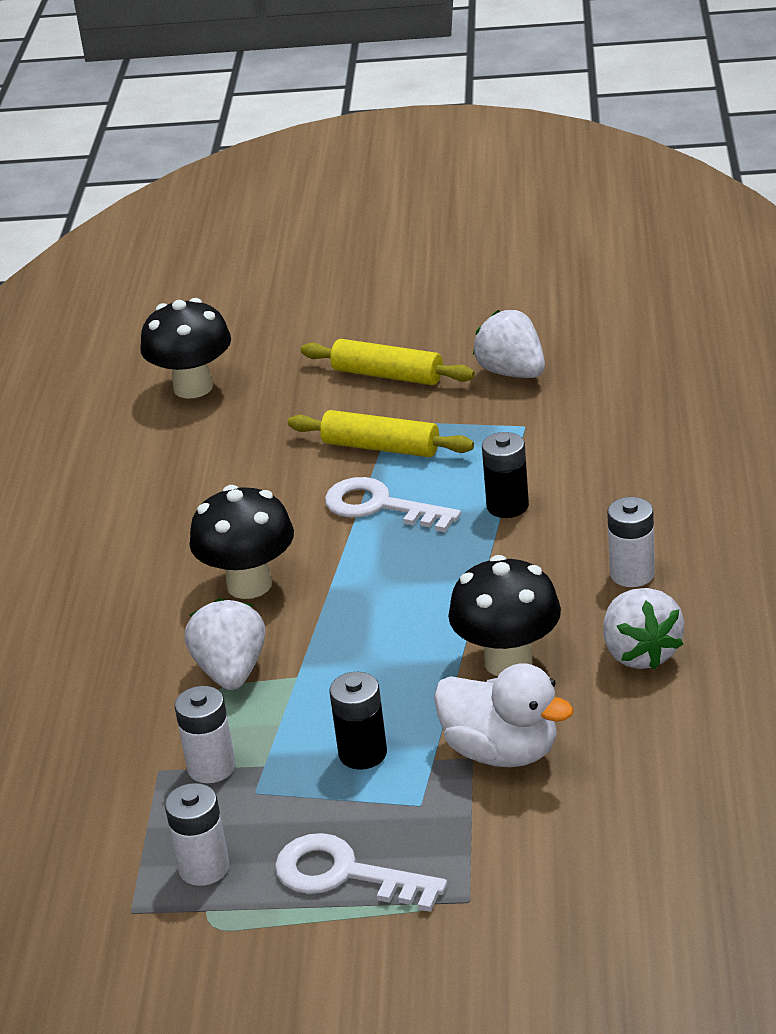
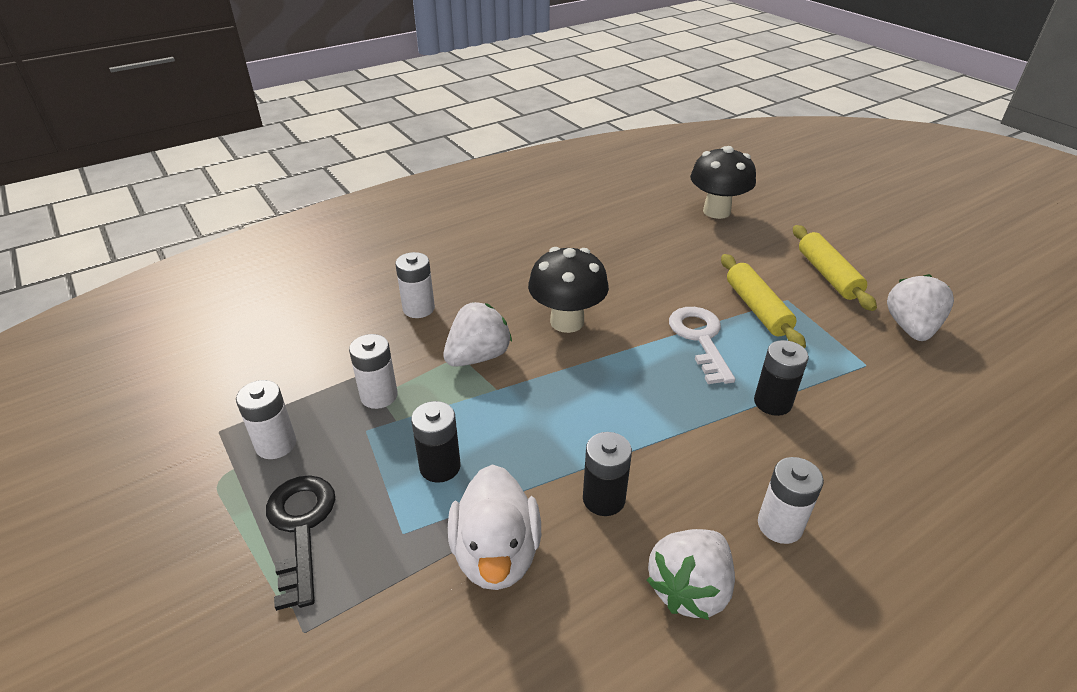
camera: 50 degrees right, 5 degrees up
white key [275,833,447,912] -> black key [266,475,335,611]
black mushroom [448,555,561,676] -> black battery [583,432,632,516]
none -> white battery [395,252,435,318]

